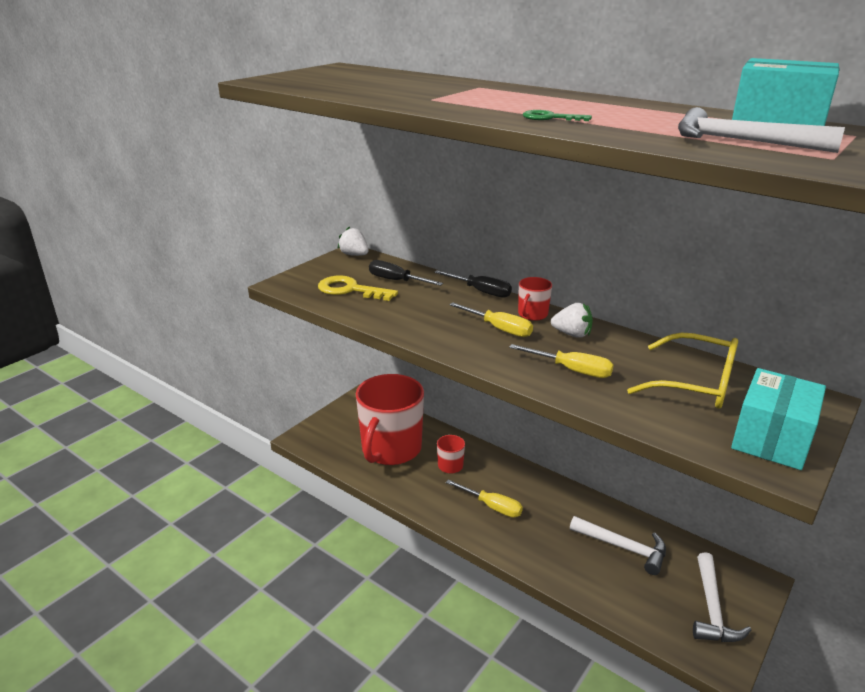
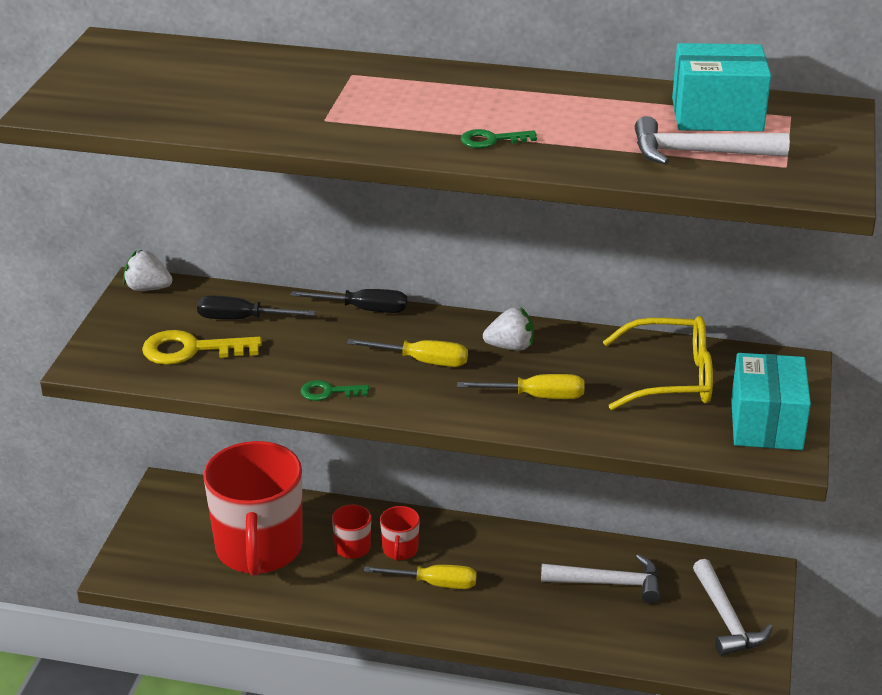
camera: 25 degrees left, 5 degrees up
red mug [518,277,552,321] -> red mug moved to [380,506,420,561]
none -> green key [300,380,369,401]

